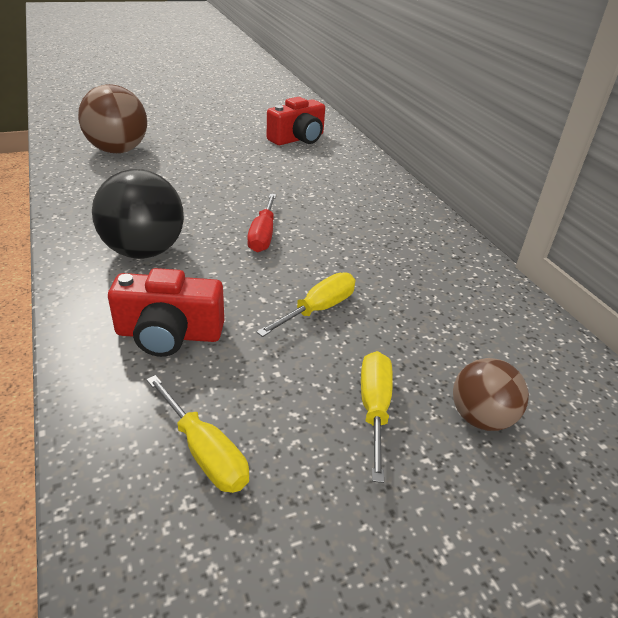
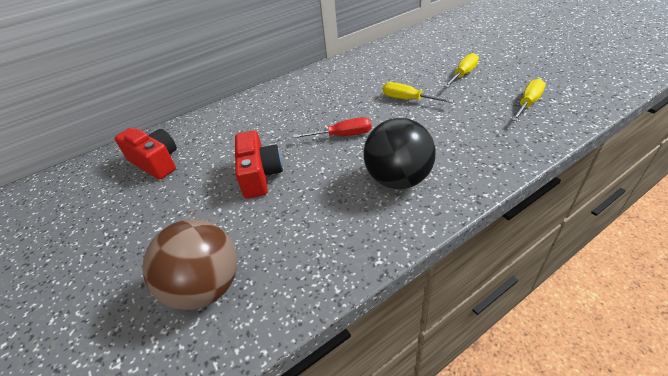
camera: 95 degrees left, 5 degrees up
red camera [108,268,224,357] -> red camera moved to [235,131,283,199]
yellow screwdriver [361,351,393,483] -> yellow screwdriver turned 135 degrees clockwise [444,53,479,88]
brown ball [453,358,529,431] -> none

